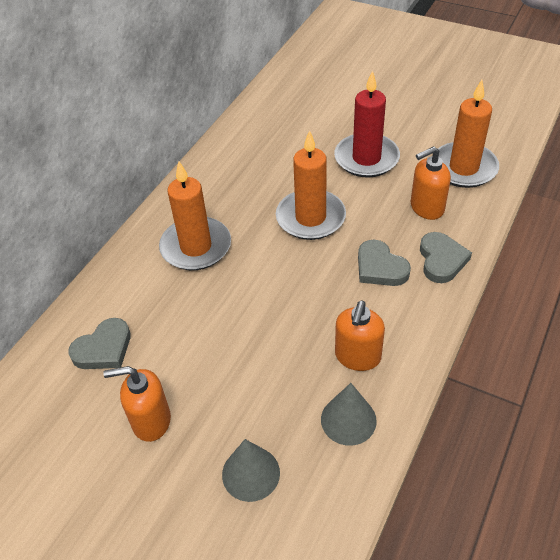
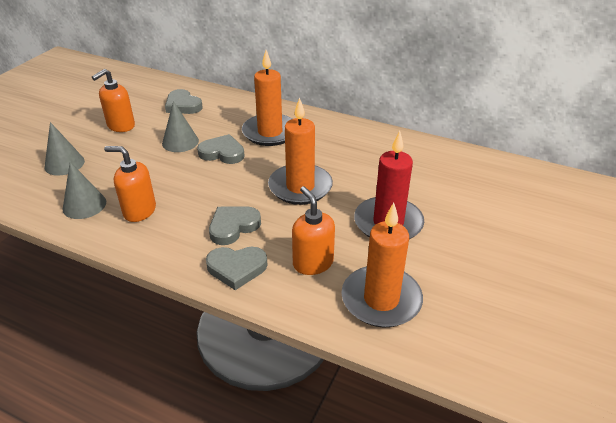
camera: 85 degrees right, 10 degrees down
orange soap dispenser [103,366,171,442] -> orange soap dispenser turned 135 degrees counterclockwise [92,69,135,132]
none -> grey cone [162,101,199,152]
none -> grey heart [197,134,244,164]

